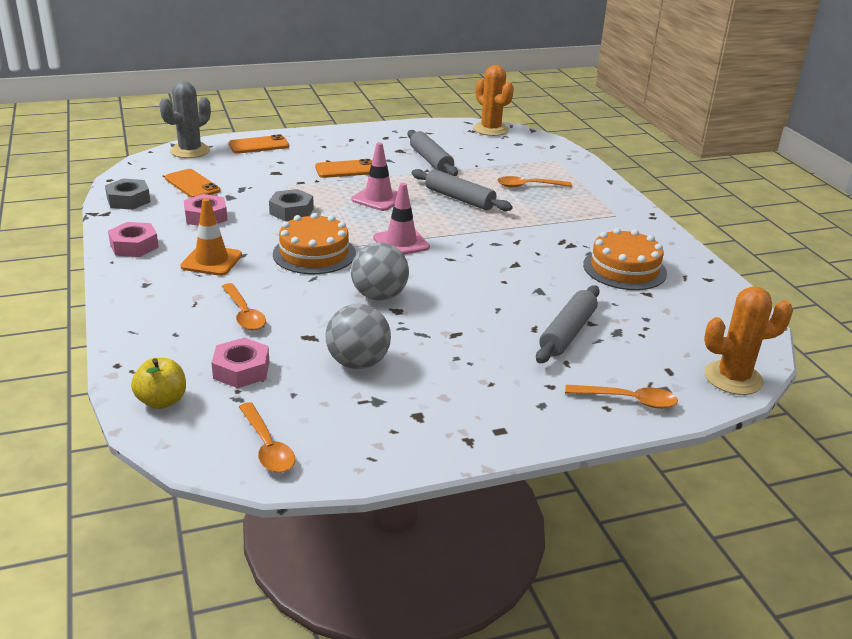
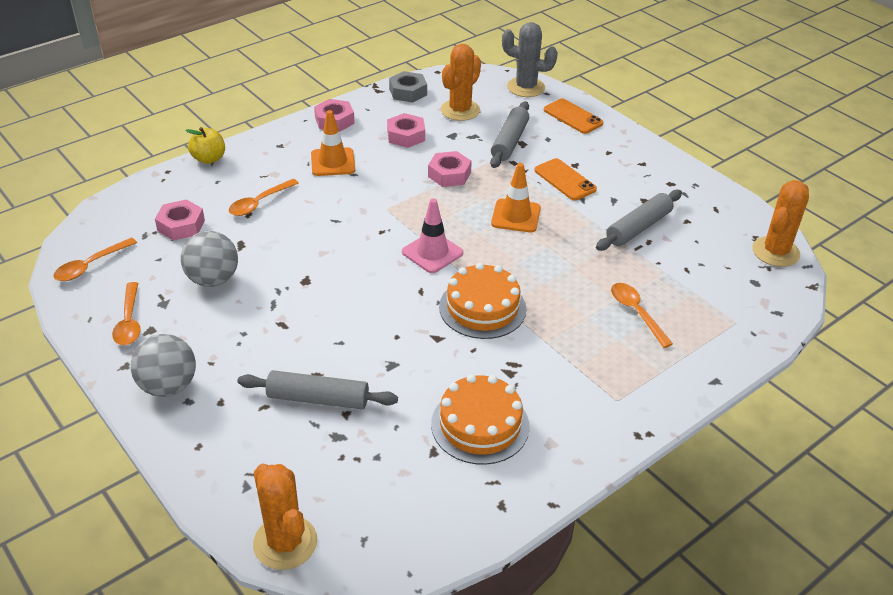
camera: 70 degrees right, 10 degrees up
yellow apple [131,358,186,409] -> yellow apple moved to [185,127,225,164]
orange phone [165,169,221,198] -> orange cactus [441,44,481,121]
grey nut [269,189,314,221] -> pink nut [428,151,472,187]
orange cake [273,213,356,274] -> orange cake moved to [439,263,526,339]
pink traffic cone [351,142,398,211] -> orange traffic cone [491,163,541,233]
grey ball [351,242,409,301] -> grey ball moved to [131,334,196,397]
grey rolling pin [412,169,513,211] -> grey rolling pin moved to [490,101,529,168]
orange spoon [565,385,678,409] -> orange spoon moved to [112,282,141,345]

